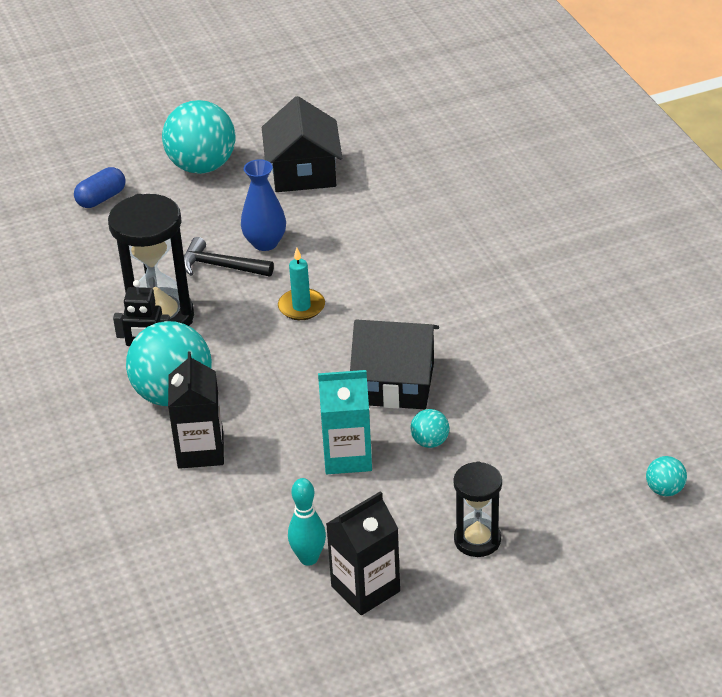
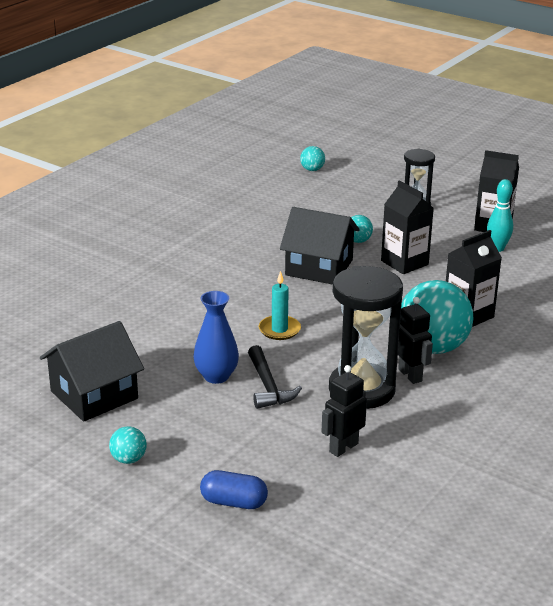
camera: 125 degrees left, 10 degrees down
turquoise ball [162,100,236,174] -> turquoise ball [109,426,147,464], size x0.44
turquoise carton [318,370,372,474] -> black carton [381,180,434,274]
black house [350,319,439,409] -> black house turned 45 degrees counterclockwise [280,207,360,285]
none -> black robot [322,365,367,457]

